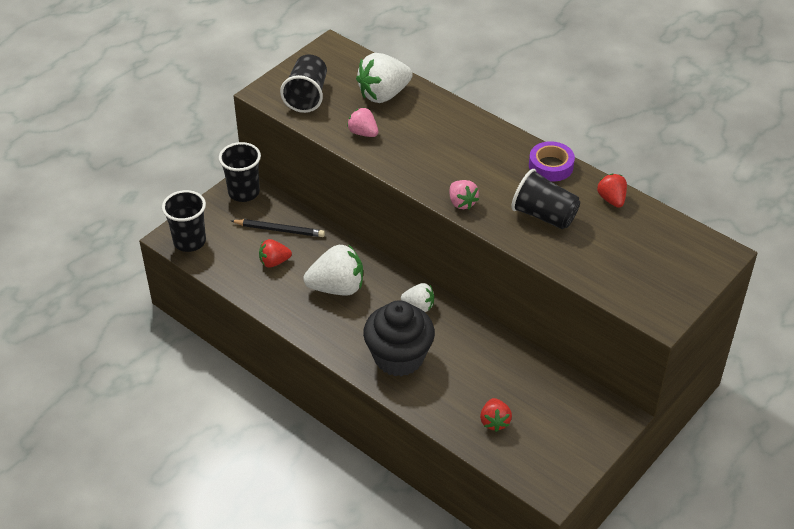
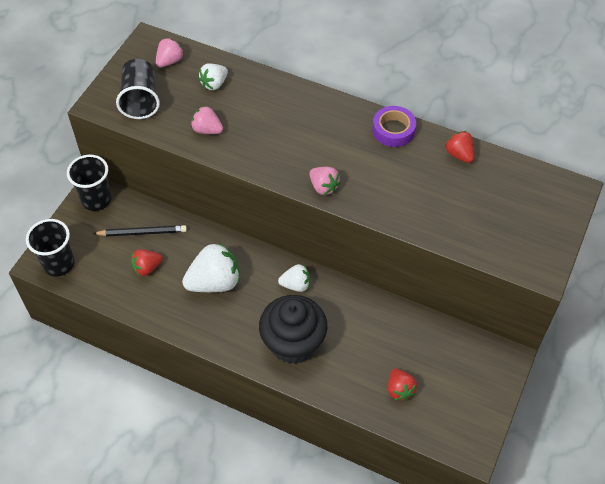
camera: 15 degrees left, 10 degrees up
white strawberry [356,53,413,103] -> white strawberry [198,63,228,90], size x0.56
black cup [511,169,580,229] -> none
none -> pink strawberry [156,38,184,67]

